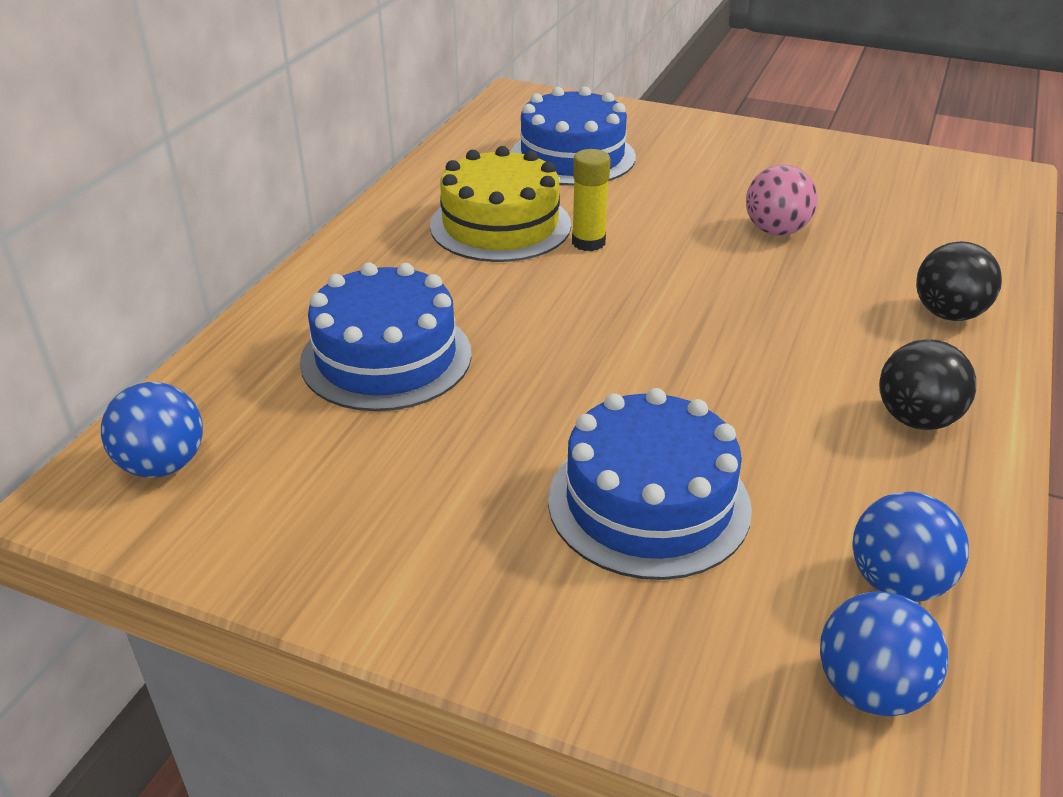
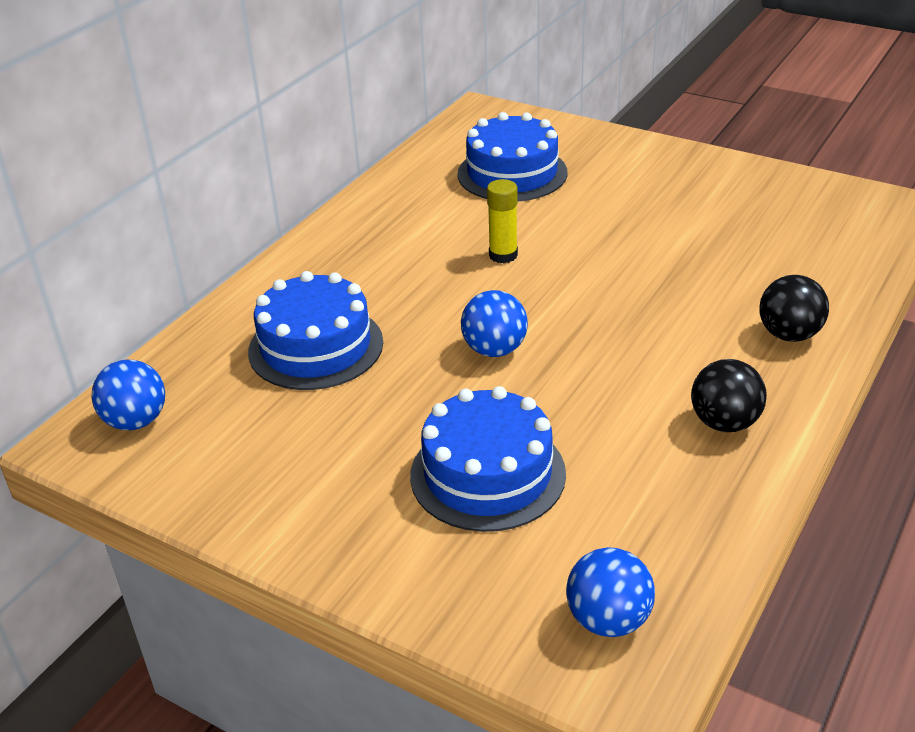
camera: 10 degrees right, 0 degrees up
yellow cake [430,146,571,262] -> none
pink ball [746,164,818,236] -> none
blue ball [852,492,969,602] -> blue ball moved to [461,290,528,357]

